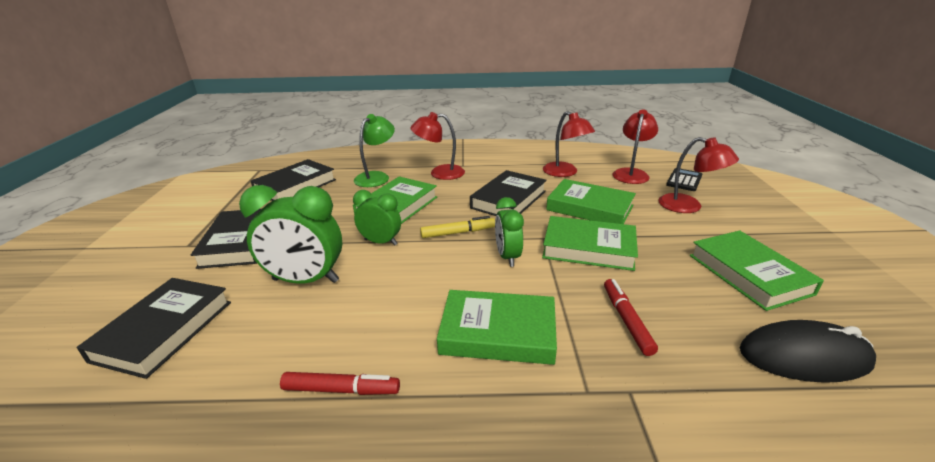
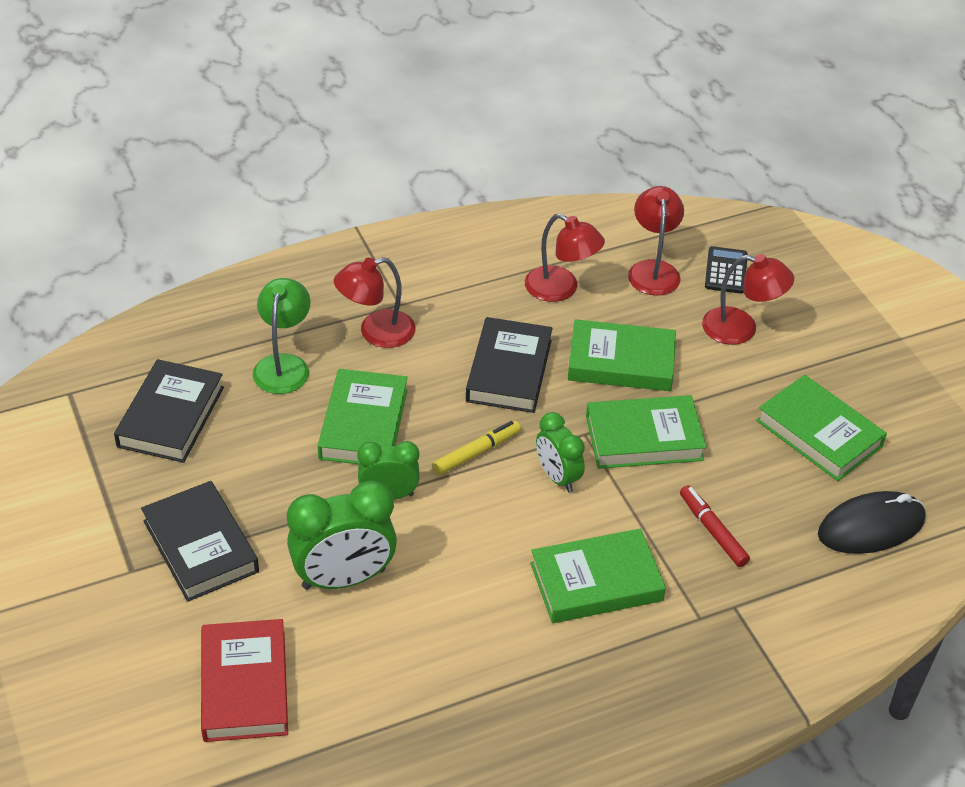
camera: 25 degrees left, 15 degrees up
black book [77,278,231,379] -> red book [201,619,288,742]
red marker [280,372,400,395] -> none

